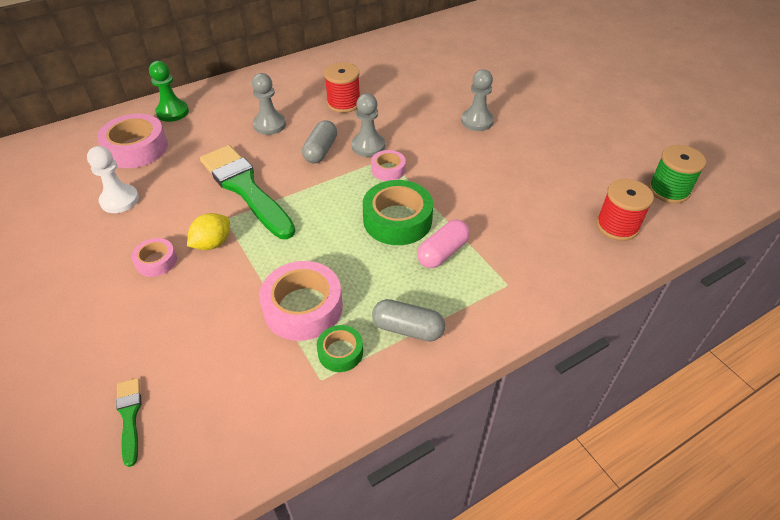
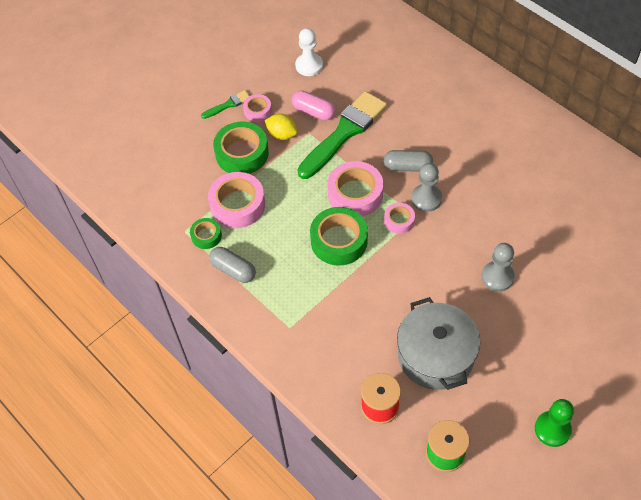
camera: 80 degrees right, 10 degrees up
pink tape [97,114,168,168] -> pink tape moved to [328,161,383,217]
green brush [116,378,141,467] -> green brush moved to [201,90,249,119]
green pawn [149,61,189,122] -> green pawn moved to [535,399,574,447]
grey pawn [252,73,286,135] -> none
red spool [324,62,360,113] -> none
grey capsule [372,299,445,341] -> grey capsule turned 60 degrees counterclockwise [209,247,256,283]
pink capsule [417,220,470,268] -> pink capsule moved to [292,91,335,120]
none -> green tape [213,121,269,174]
none -> grey pot [397,297,481,390]

